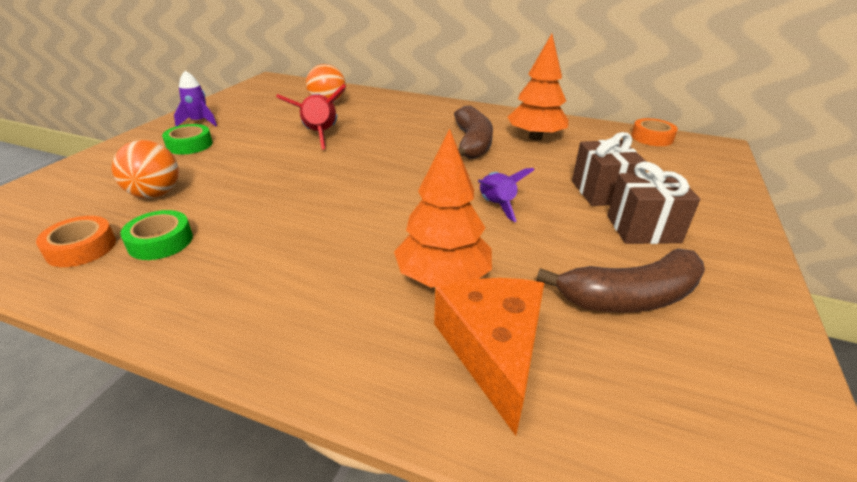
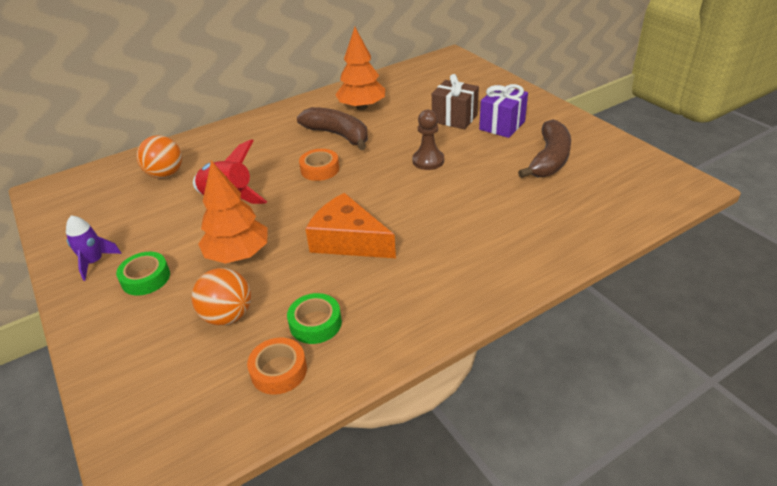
camera: 50 degrees left, 5 degrees up
orange tree [394,128,492,287] -> orange tree moved to [198,161,268,264]
orange cheese [434,278,544,436] -> orange cheese moved to [305,193,396,258]
purple rocket [478,168,534,222] -> brown pawn [412,110,444,170]
brown gift [607,162,700,244] -> purple gift [479,84,528,138]
orange tape [631,118,678,146] -> orange tape moved to [299,149,339,181]

